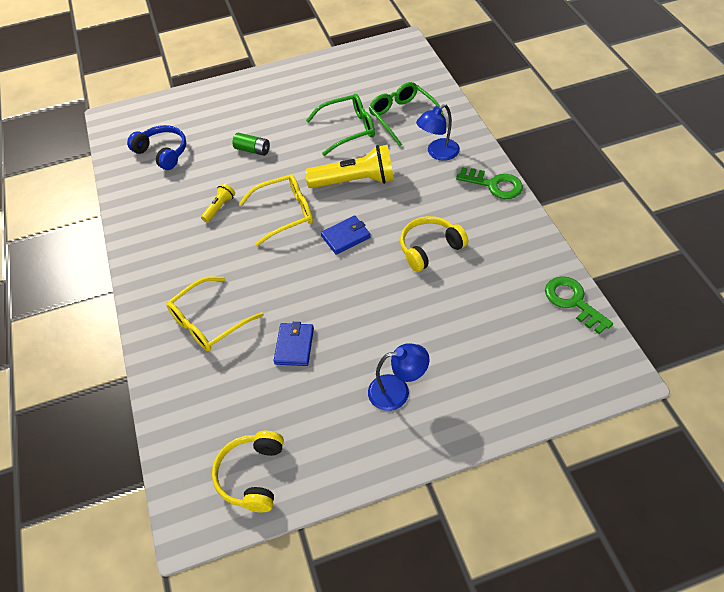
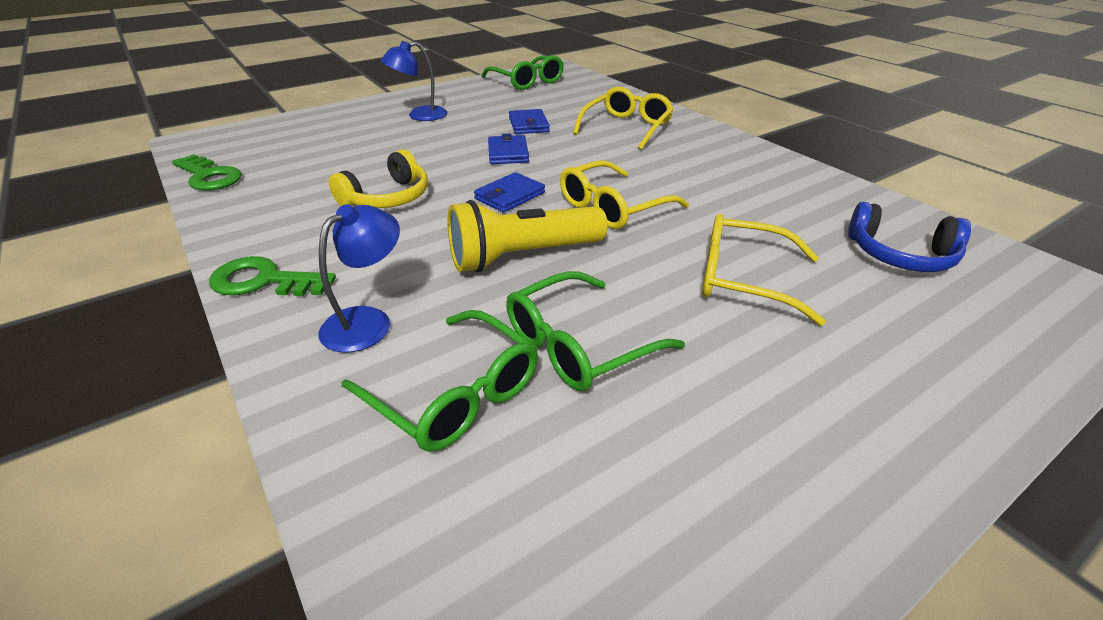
camera: 160 degrees right, 15 degrees down
yellow flashlight [201,183,235,223] -> none
yellow headphones [212,431,284,512] -> green glasses [481,55,564,90]
green battery [233,133,270,156] -> yellow glasses [702,214,826,326]
none -> blue wallet [488,134,529,164]

